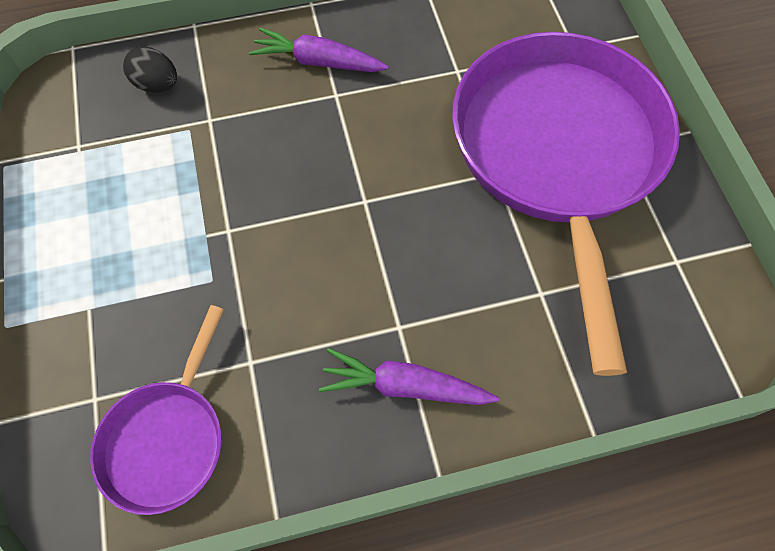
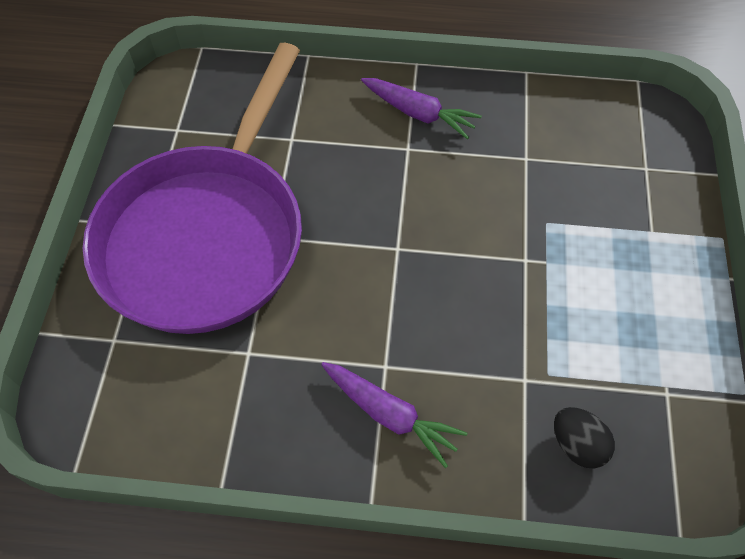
camera: 160 degrees left, 5 degrees down
purple pan [90,305,224,515] -> none

